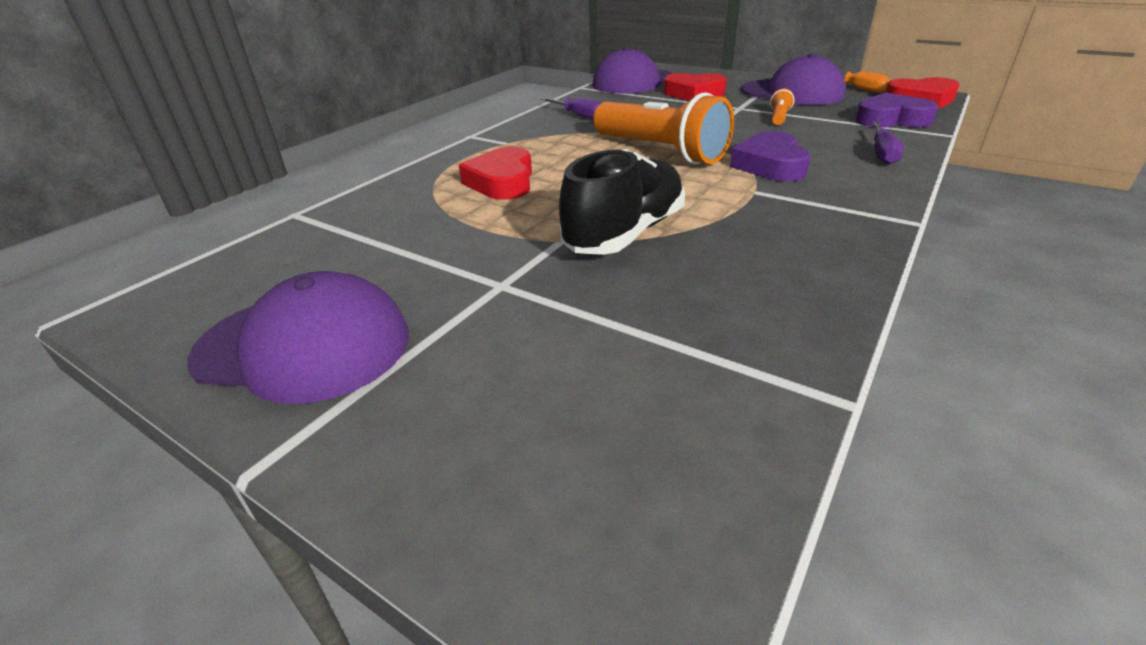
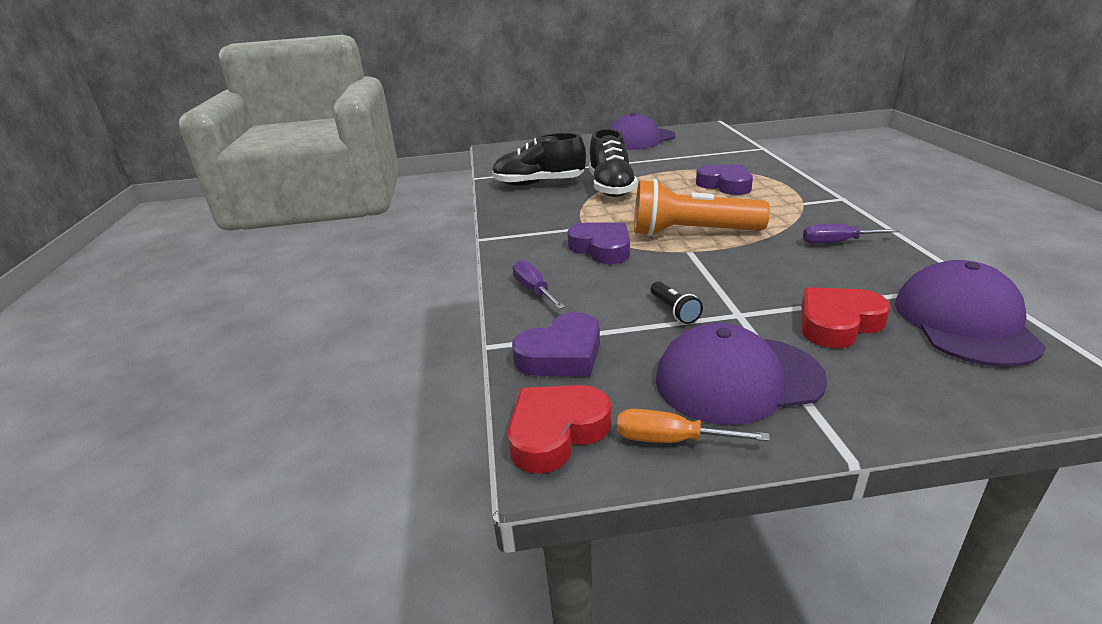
camera: 140 degrees right, 5 degrees down
red heart [459,147,532,200] -> purple heart [696,164,753,195]
orange flashlight [770,88,795,125] -> black flashlight [651,281,703,324]
none -> black shoe [492,133,586,186]

